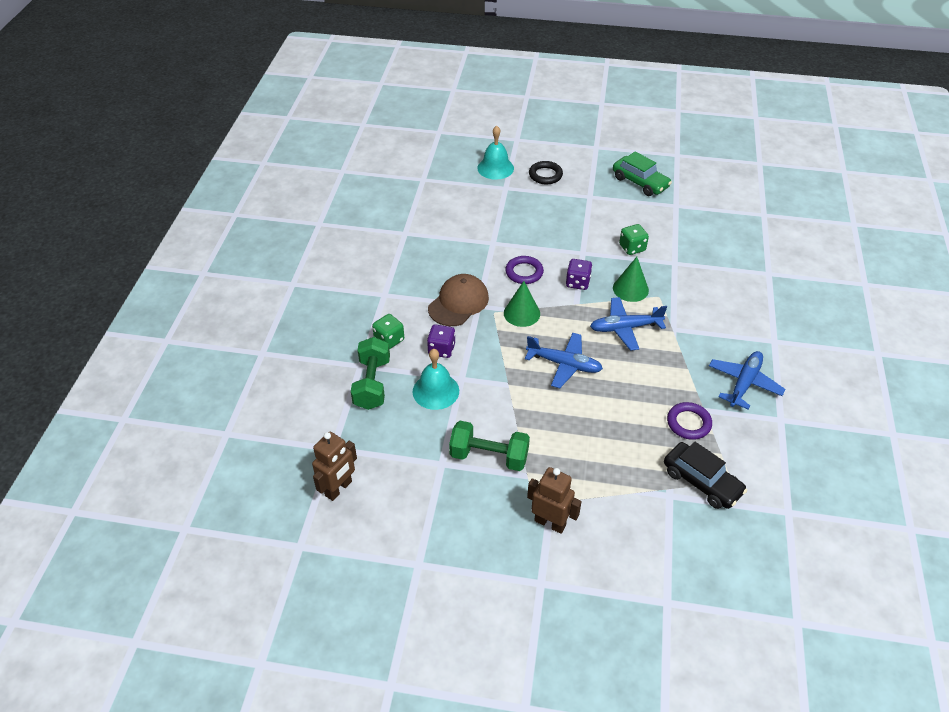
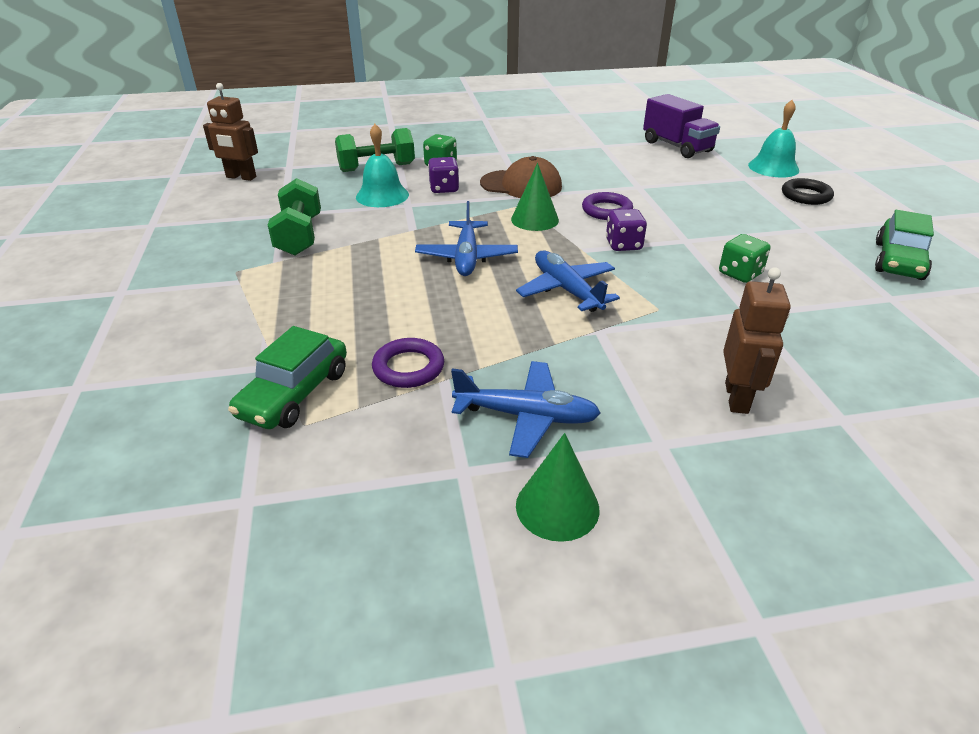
camera: 70 degrees right, 10 degrees down
brown robot [527,467,582,534] -> brown robot moved to [723,267,791,414]
green cone [613,257,649,302] -> green cone moved to [516,433,600,542]
black car [664,442,747,509] -> green car [228,326,347,429]
none -> purple truck [643,94,720,158]

